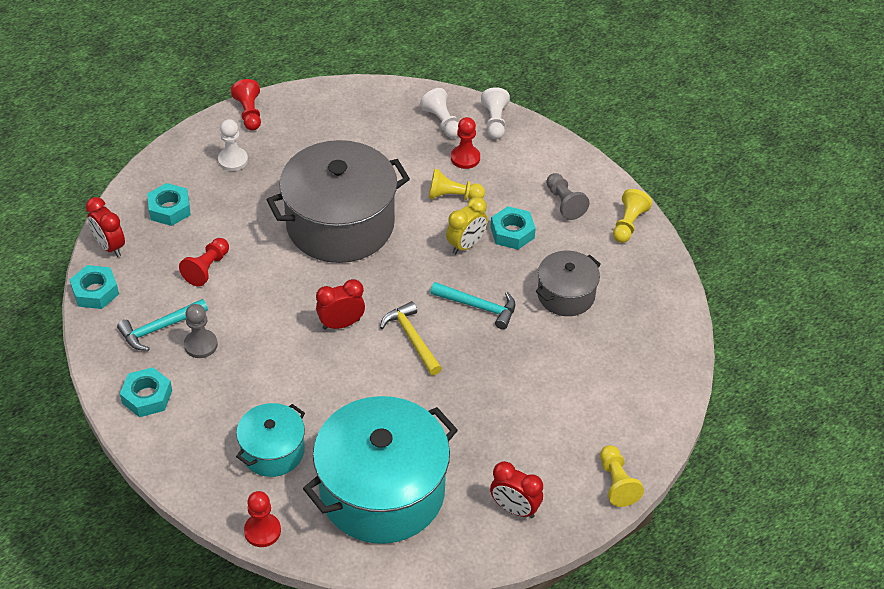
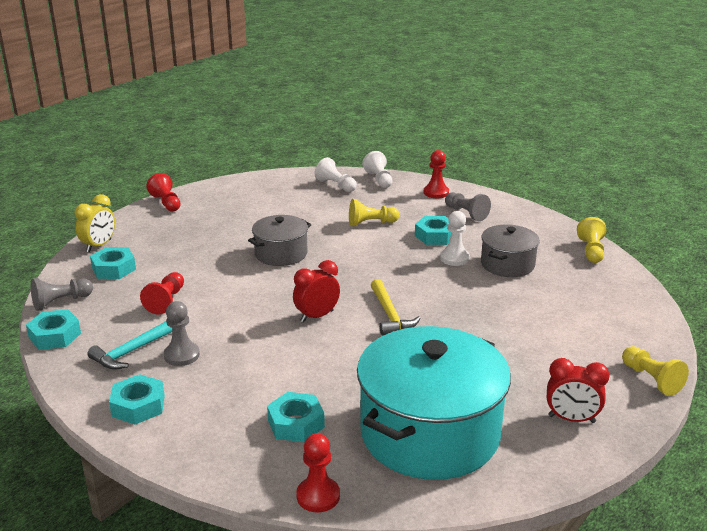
camera: 15 degrees left, 20 degrees down
red clock [86,197,125,257] -> grey pawn [31,278,93,311]
white pawn [218,119,248,171] -> white pawn moved to [440,211,470,266]
turquoise pot [236,403,305,477] -> turquoise nut [267,392,325,442]
grey pot [266,140,410,263] -> grey pot [248,215,311,266], size x0.52
yellow hammer [380,301,442,375] -> yellow hammer turned 150 degrees counterclockwise [371,279,421,335]
turquoise hammer [430,282,515,329] -> none
yellow clock [446,197,488,254] -> yellow clock moved to [74,194,115,252]
red pawn [451,117,480,169] -> red pawn moved to [424,150,449,198]
yellow pawn [613,189,652,243] -> yellow pawn moved to [577,217,606,263]

